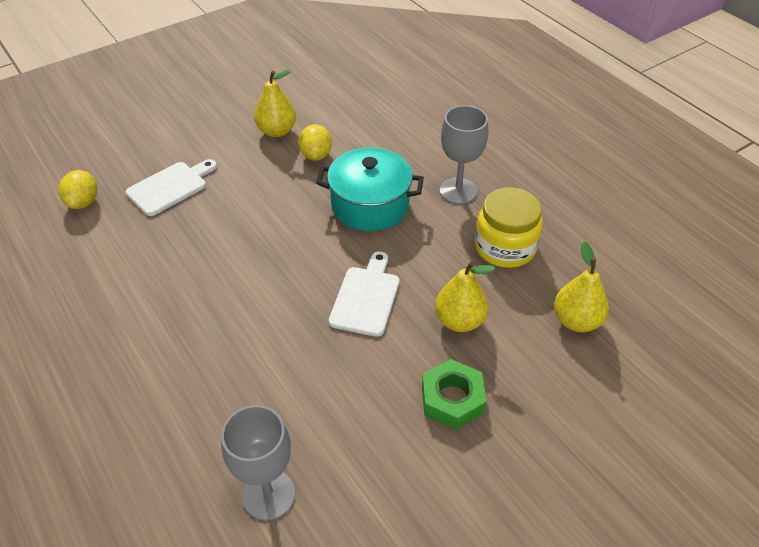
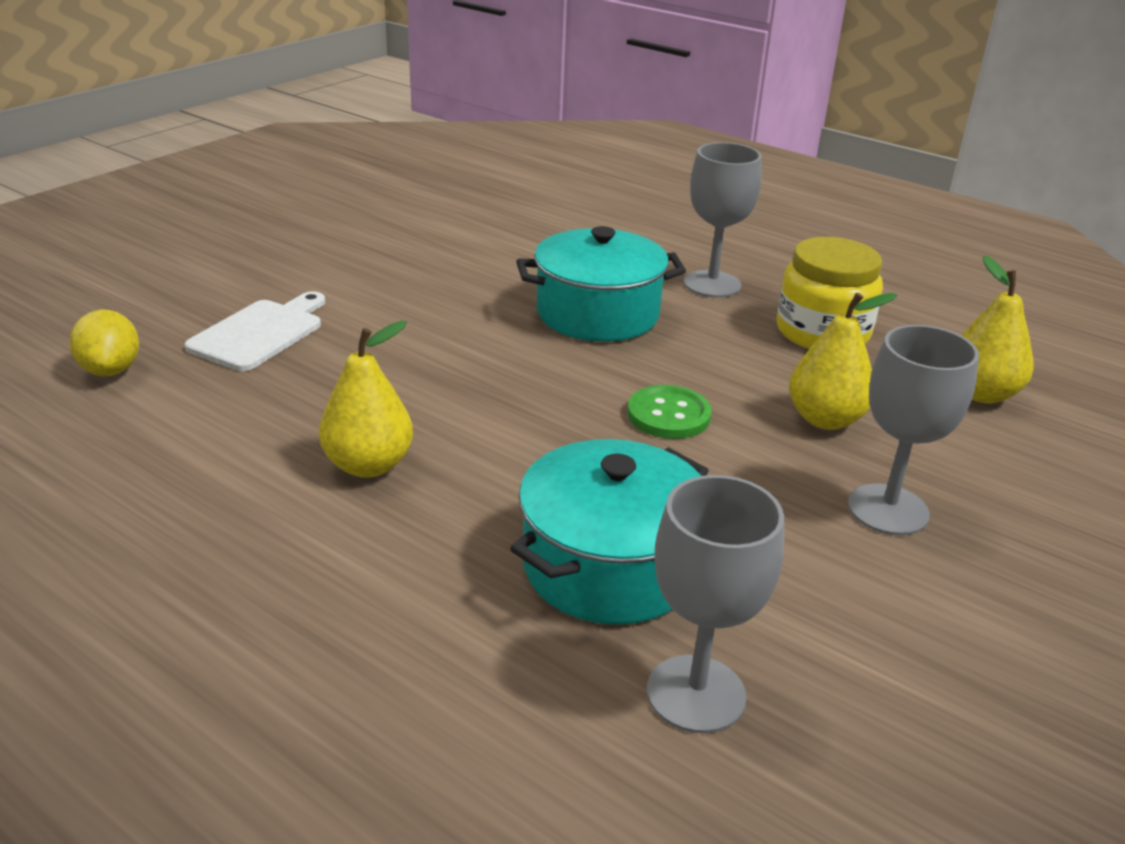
camera: 20 degrees left, 15 degrees down
yellow pear [254,70,296,137] -> yellow pear moved to [319,321,413,478]
yellow lemon [298,124,332,161] -> none
white cutting board [329,251,399,337] -> green button [627,385,712,439]
green nut [422,359,486,430] -> grey goblet [848,325,979,536]
none -> turquoise pot [510,439,709,625]

